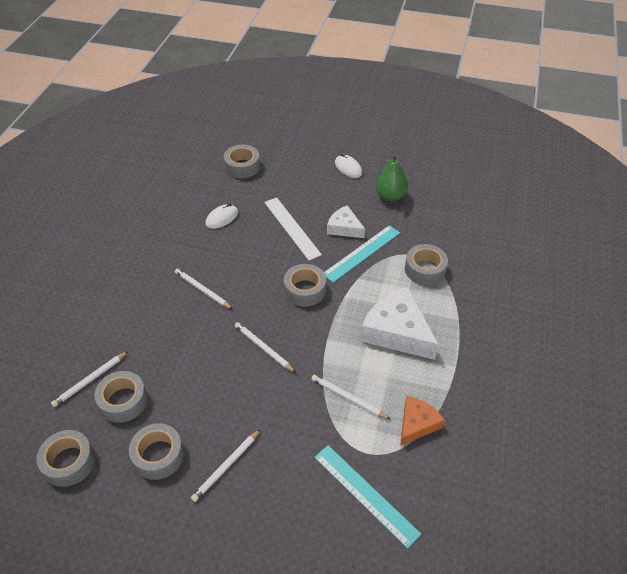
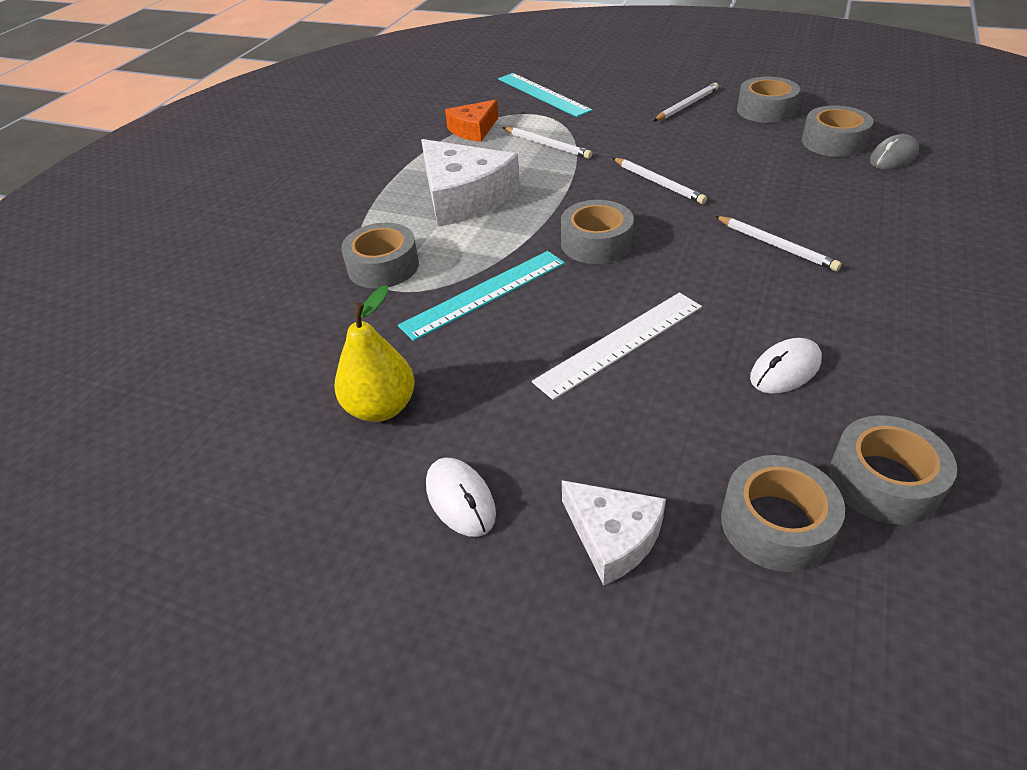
camera: 170 degrees left, 5 degrees down
grey tape [36,430,95,487] -> grey tape moved to [829,415,957,525]
white pencil [51,351,128,407] -> grey mouse [870,134,919,170]
white ruler [264,197,322,260] -> white ruler turned 75 degrees clockwise [532,293,702,400]
white cheese [327,205,365,238] -> white cheese moved to [562,480,666,586]
green pear [376,154,408,201] -> yellow pear [334,286,415,422]

